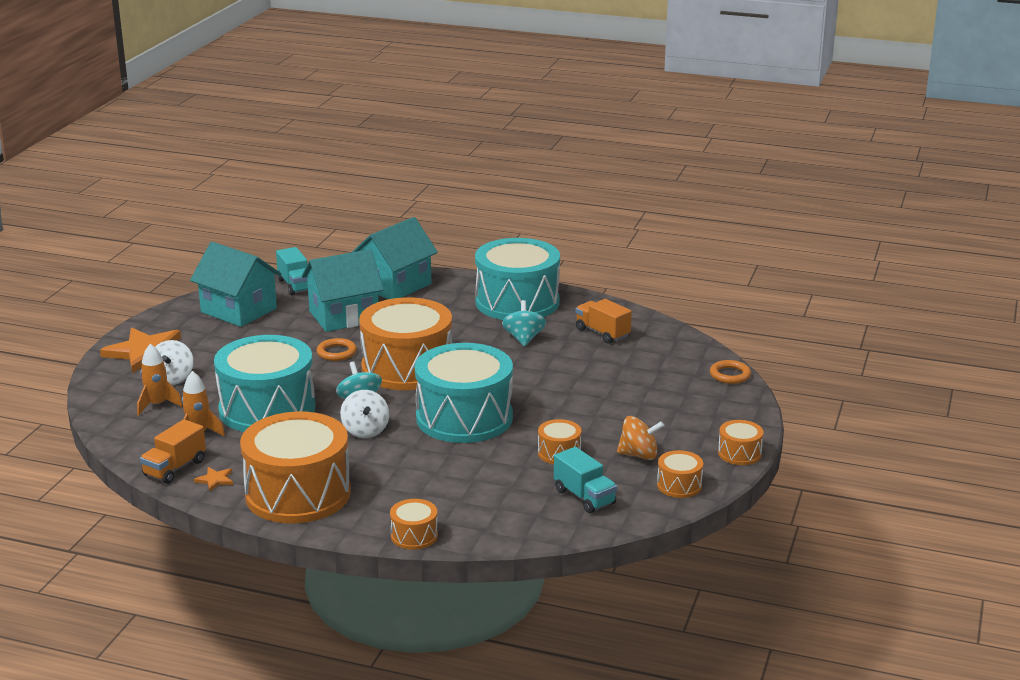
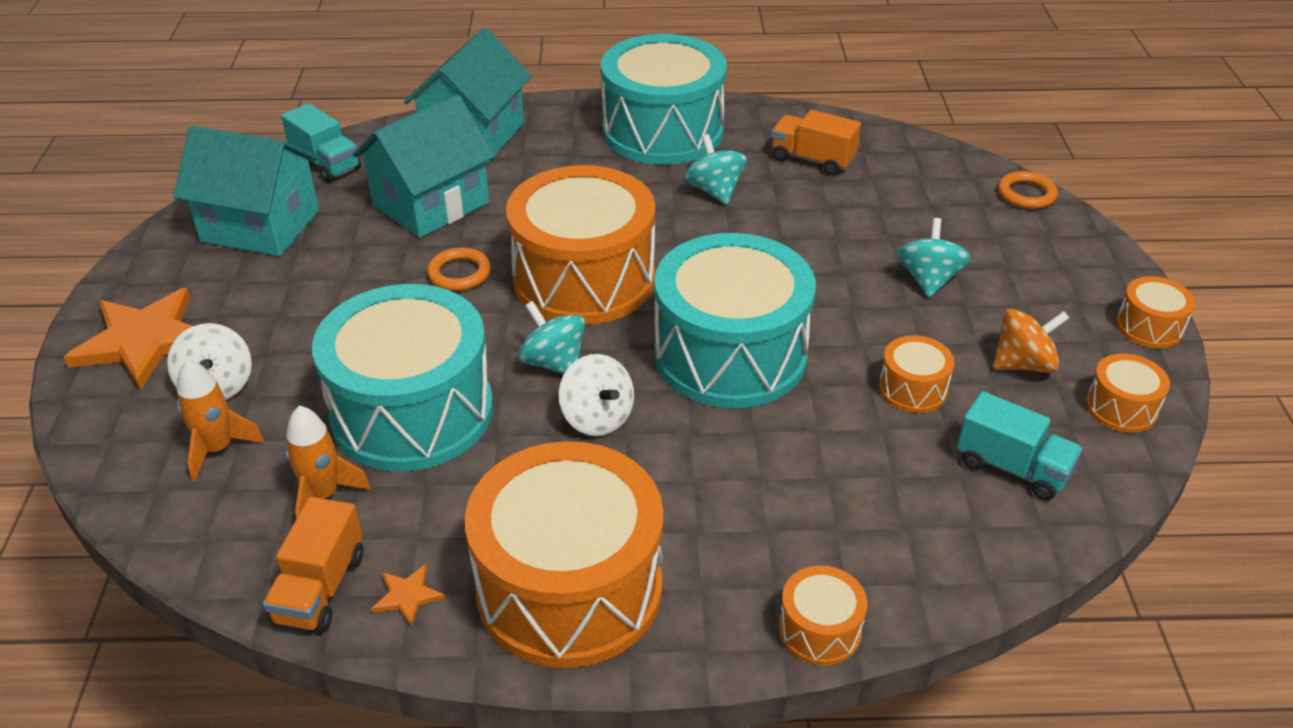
camera: 20 degrees left, 15 degrees up
none -> turquoise spinning top [897,218,971,298]

